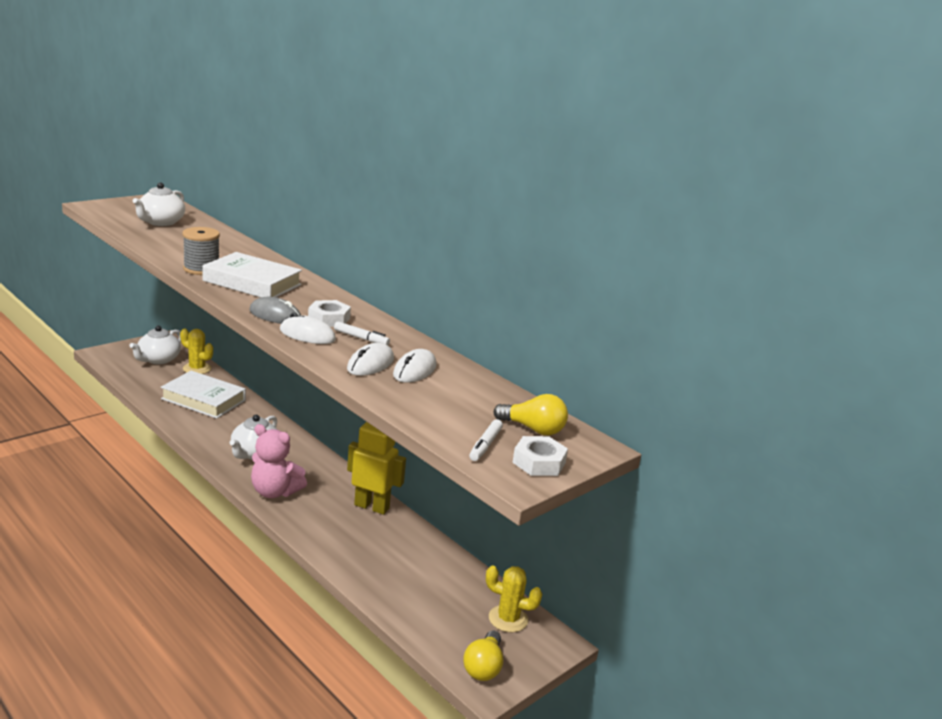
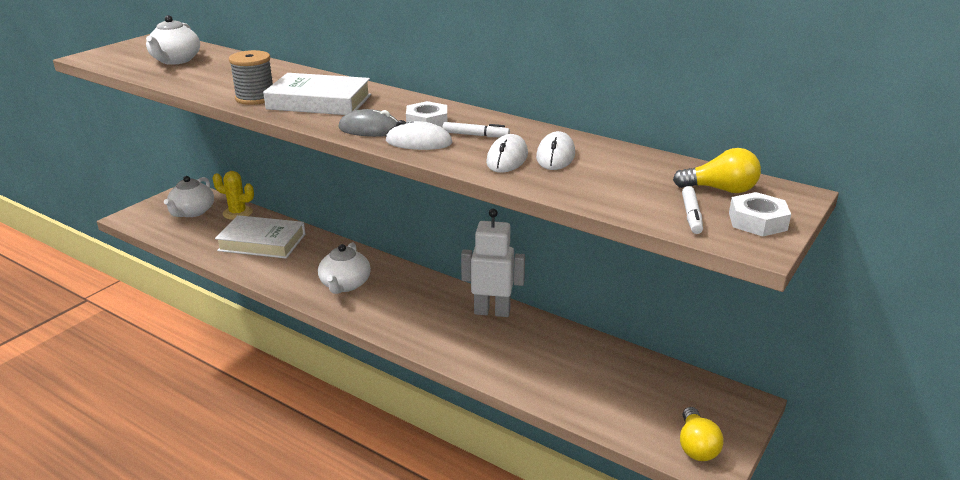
camera: 10 degrees left, 5 degrees up
pink teddy bear [251,424,307,498] -> none
yellow robot [347,422,406,515] -> white robot [461,209,525,317]
yellow cactus [486,565,542,632] -> none

